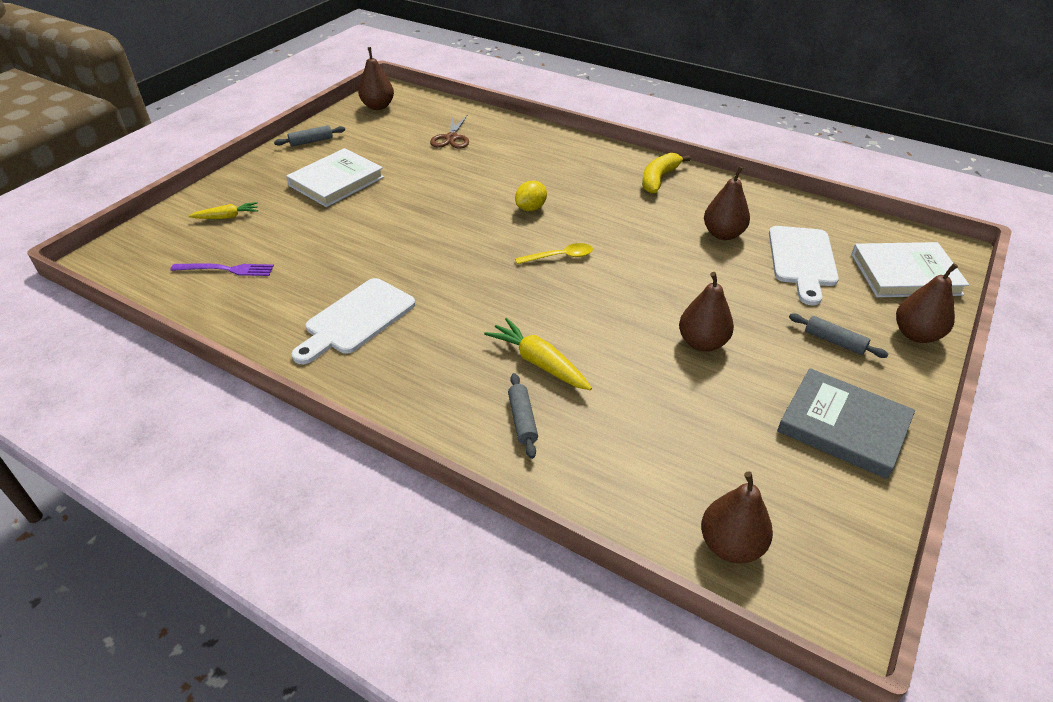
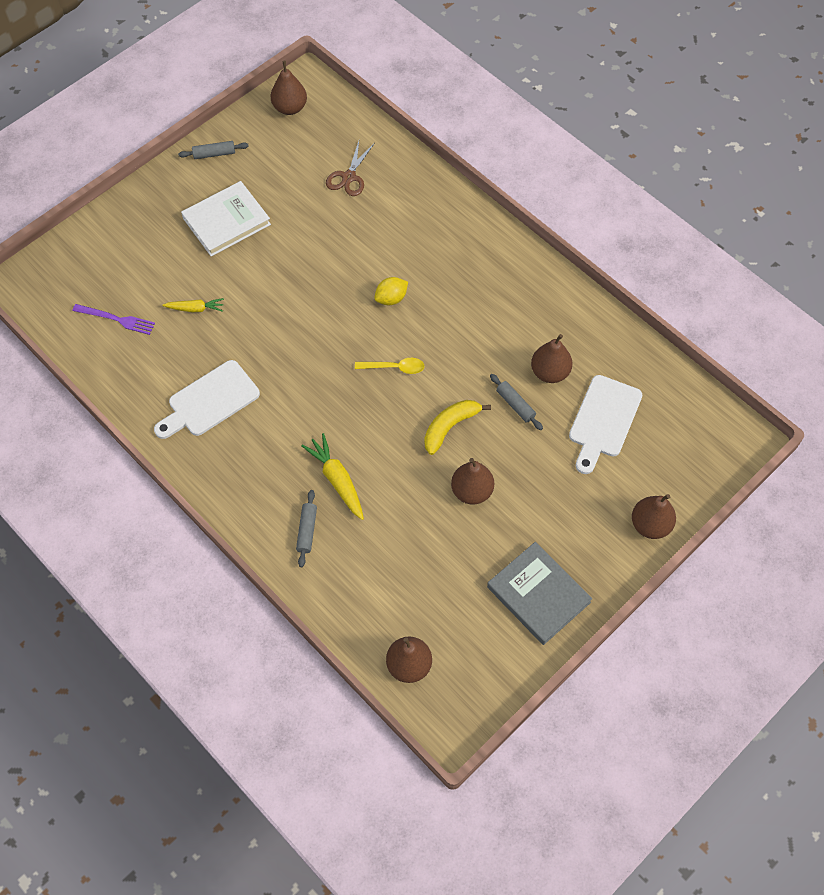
camera: 15 degrees right, 20 degrees up
yellow carrot [189,202,258,219] -> yellow carrot moved to [162,298,224,312]
yellow banana [642,153,691,194] -> yellow banana moved to [424,400,491,455]
grey rolling pin [789,313,889,358] -> grey rolling pin moved to [490,374,543,430]
white book [851,242,969,297] -> none

